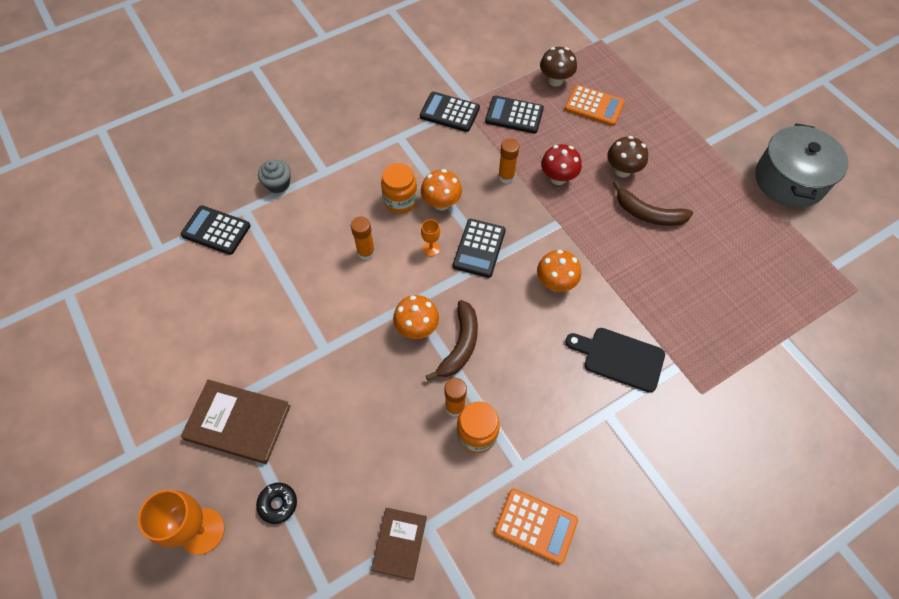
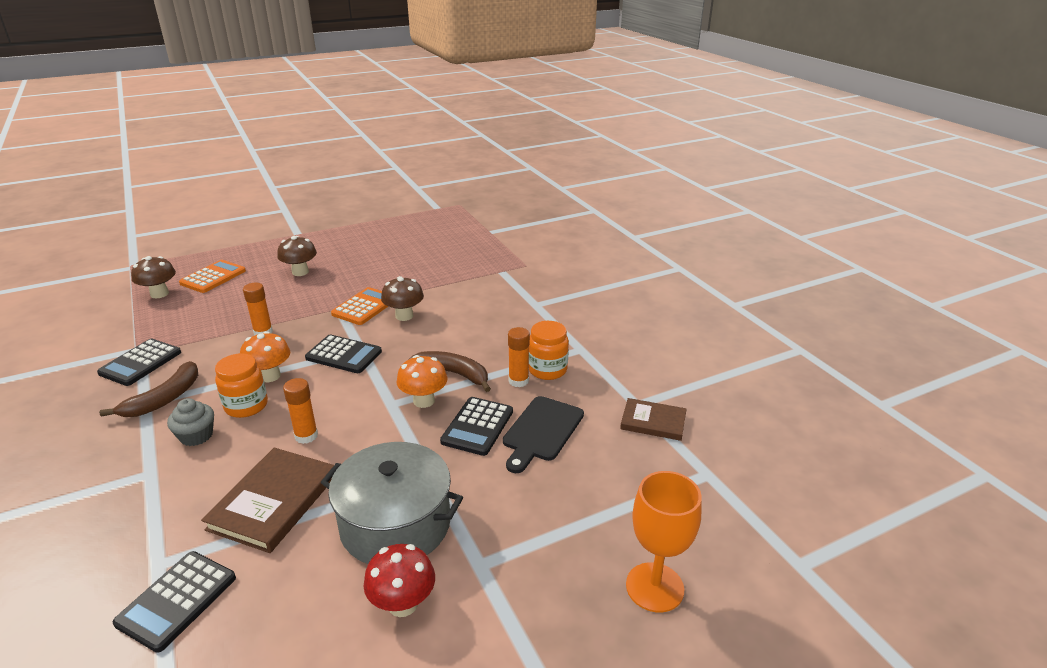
camera: 85 degrees left, 30 degrees down
brown book [181,380,291,464] -> brown book moved to [201,448,334,553]
black donut [256,483,297,524] -> none
grey cupcake [258,159,291,193] -> grey cupcake moved to [167,398,214,446]
orange goblet [421,219,440,256] -> none
black calculator [485,96,544,134] -> black calculator moved to [440,397,513,456]
orange calculator [494,489,578,565] -> orange calculator moved to [331,287,388,325]
orange mushroom [537,250,581,292] -> brown mushroom [381,276,424,321]
red mushroom [541,144,582,185] -> red mushroom moved to [364,544,435,617]
black cutting board [565,328,665,393] -> black cutting board moved to [503,396,584,473]
brown banana [613,181,693,226] -> brown banana moved to [99,361,198,417]
grey pot [755,123,848,208] -> grey pot moved to [321,442,463,564]

